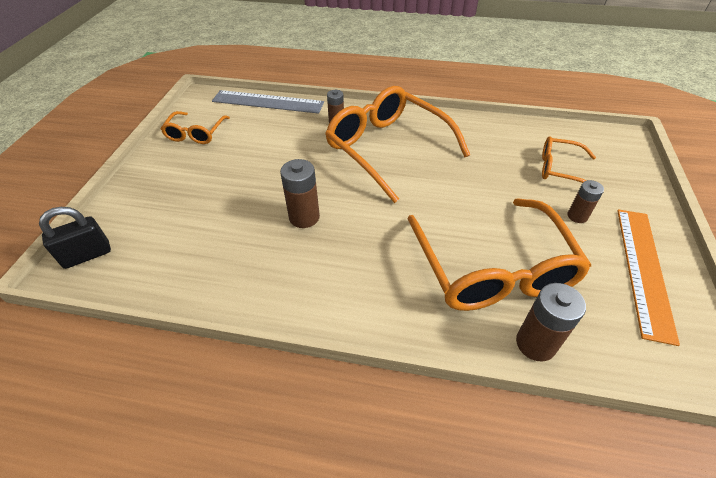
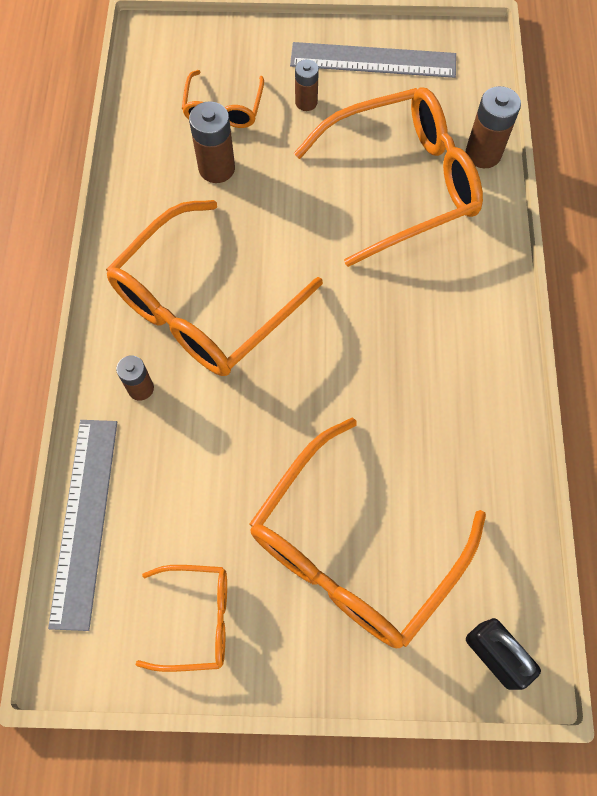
camera: 100 degrees left, 20 degrees up
brown battery [280,159,320,228] -> brown battery moved to [189,101,235,183]
orange ruler [617,210,680,346] -> grey ruler [290,42,456,78]
none -> orange glasses [249,417,486,648]

